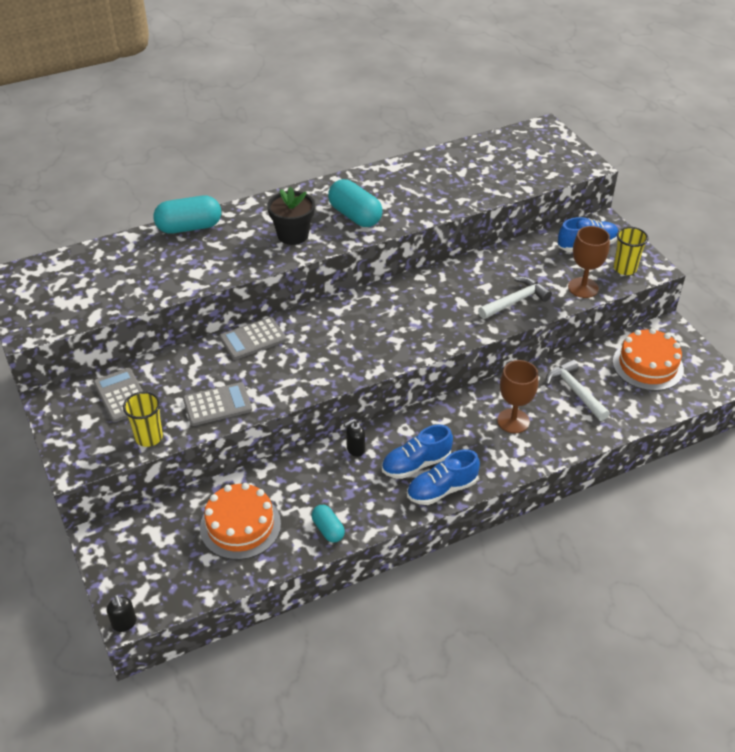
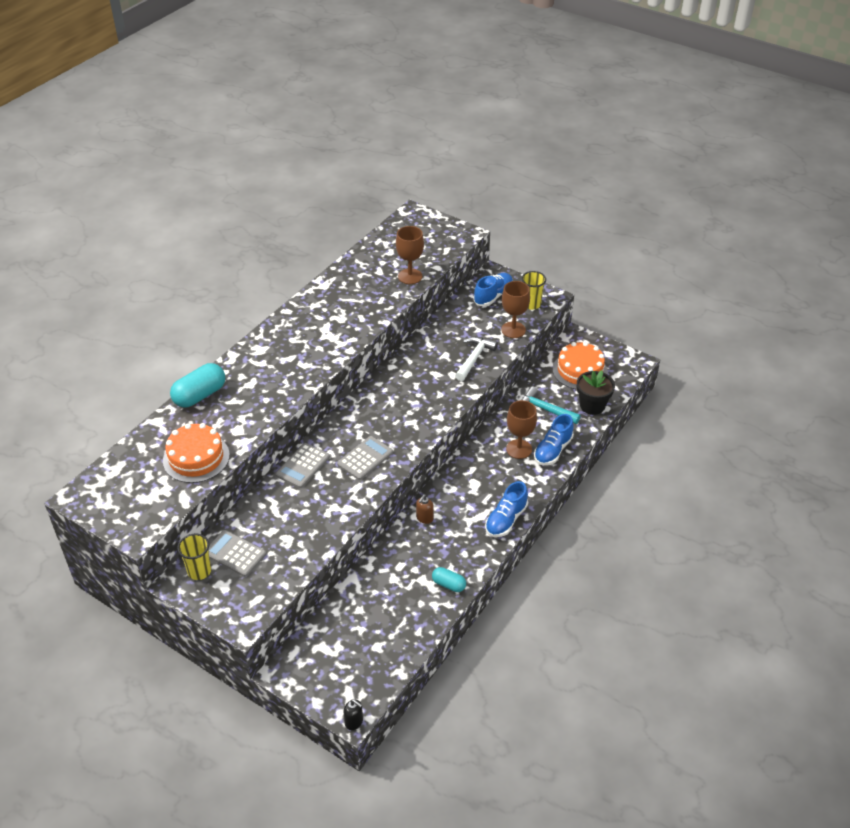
camera: 30 degrees left, 0 degrees up
yellow cup [123,391,163,447] -> yellow cup moved to [177,534,211,580]
grey calculator [183,382,252,426] -> grey calculator moved to [337,436,393,480]
orange cake [200,483,281,560] -> orange cake moved to [163,423,230,483]
black flower pot [267,187,315,245] -> black flower pot moved to [577,370,615,415]
turquoise capsule [328,179,383,227] -> none
black soap dispenser [344,419,365,457] -> brown soap dispenser [416,494,434,524]
blue shoe [382,425,453,479] -> blue shoe moved to [534,414,574,465]
white hammer [546,359,610,421] -> turquoise hammer [522,386,580,424]
none -> brown goblet [396,226,424,284]

